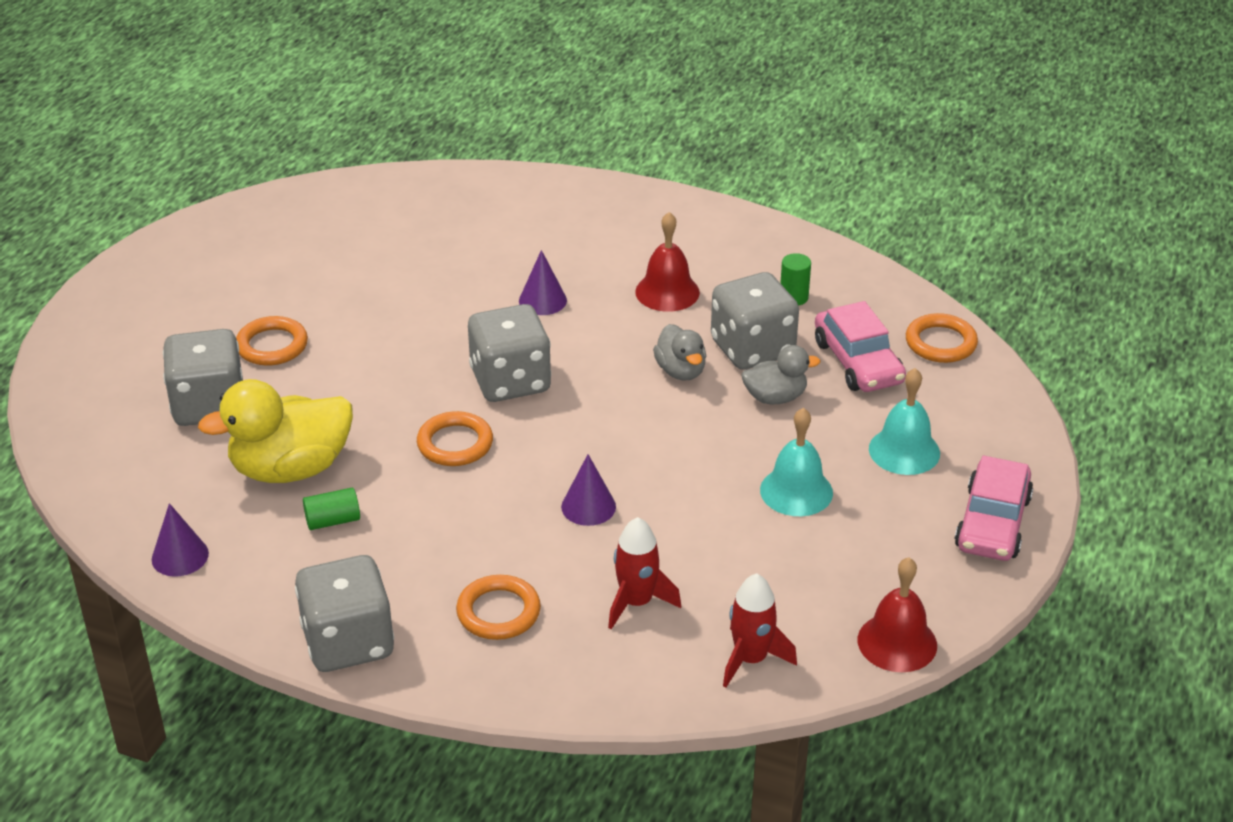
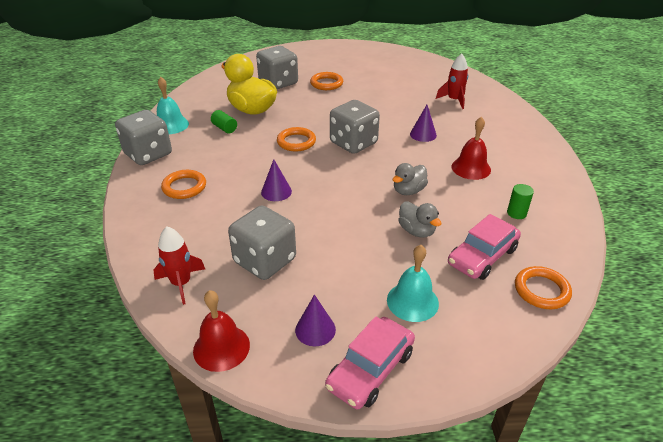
camera: 65 degrees right, 0 degrees up
purple cone [152,503,209,577] -> purple cone moved to [295,294,336,346]
red rocket [608,517,681,629] -> red rocket moved to [436,54,468,109]
grey dice [711,272,799,370] -> grey dice moved to [228,205,296,280]
turquoise bell [760,408,833,516] -> turquoise bell moved to [157,77,189,134]
pink car [954,456,1033,561] -> pink car turned 45 degrees counterclockwise [325,316,415,409]

